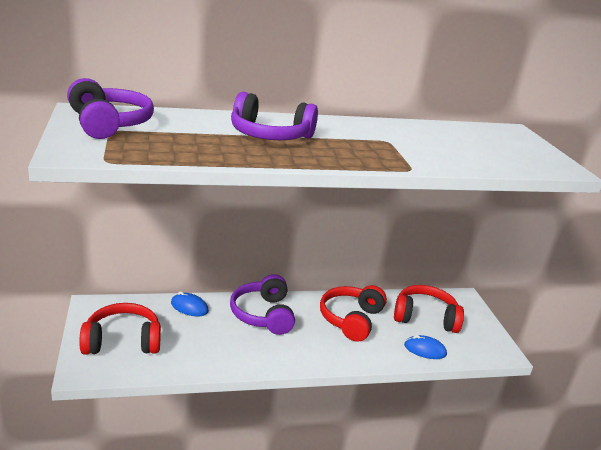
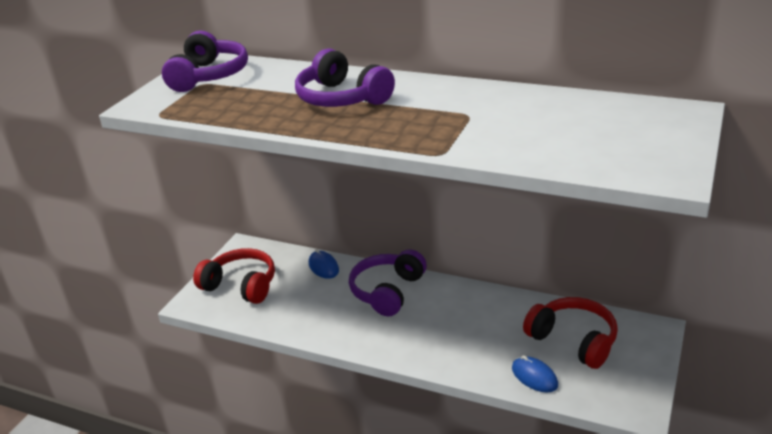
camera: 40 degrees right, 5 degrees up
red headphones [320,285,387,342] -> none

